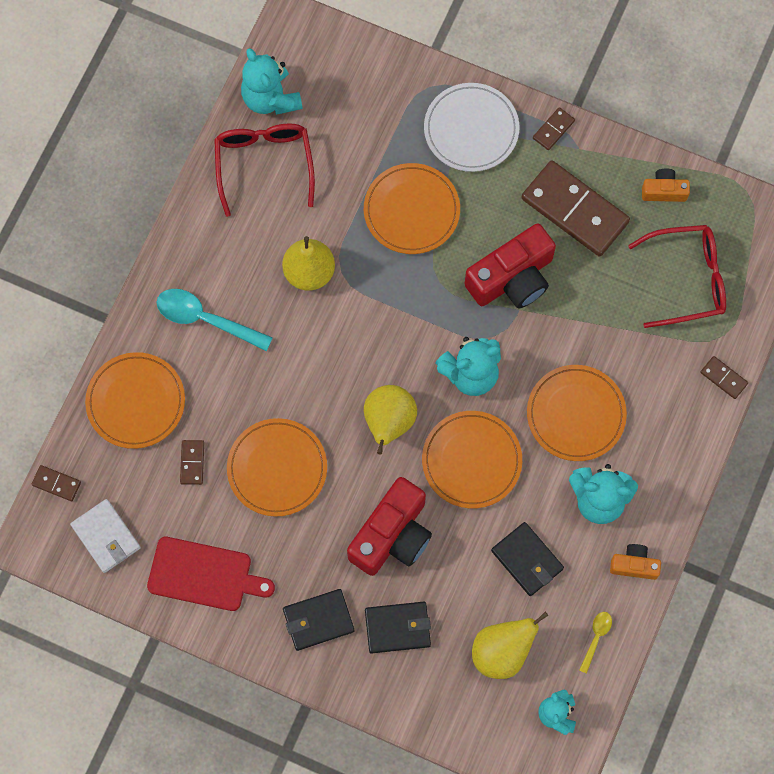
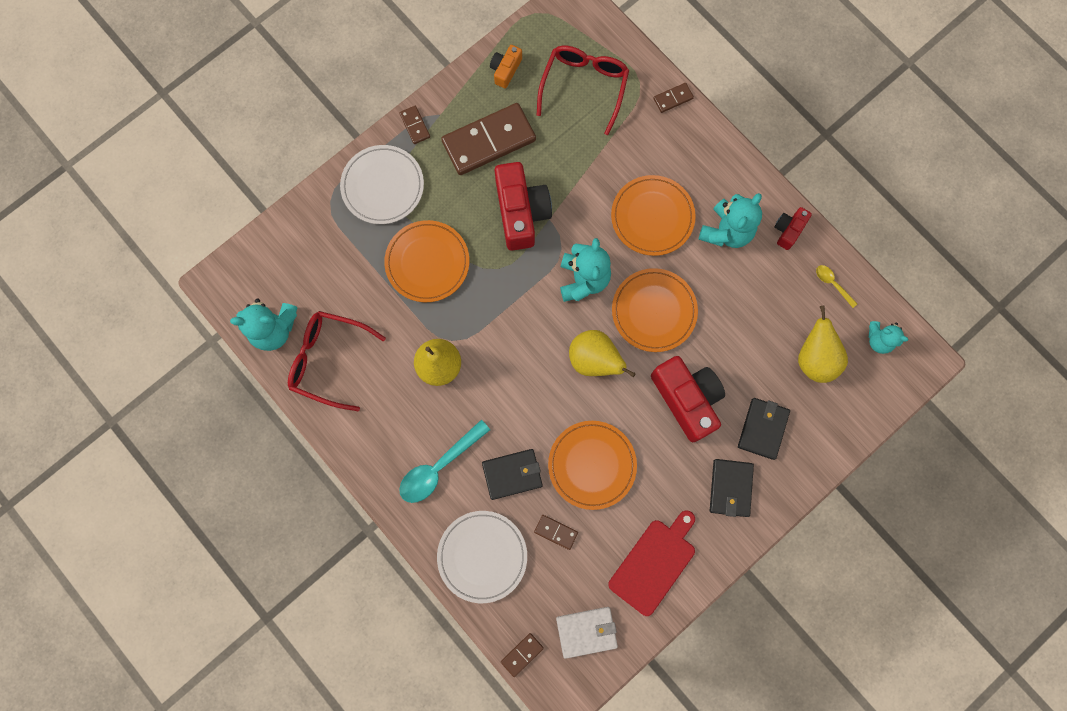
camera: 65 degrees left, 5 degrees up
orange plate [85,352,185,449] -> white plate [437,511,527,603]
black wallet [491,522,564,596] -> black wallet moved to [482,449,543,500]
orange camera [610,544,661,580] -> red camera [774,207,812,250]

